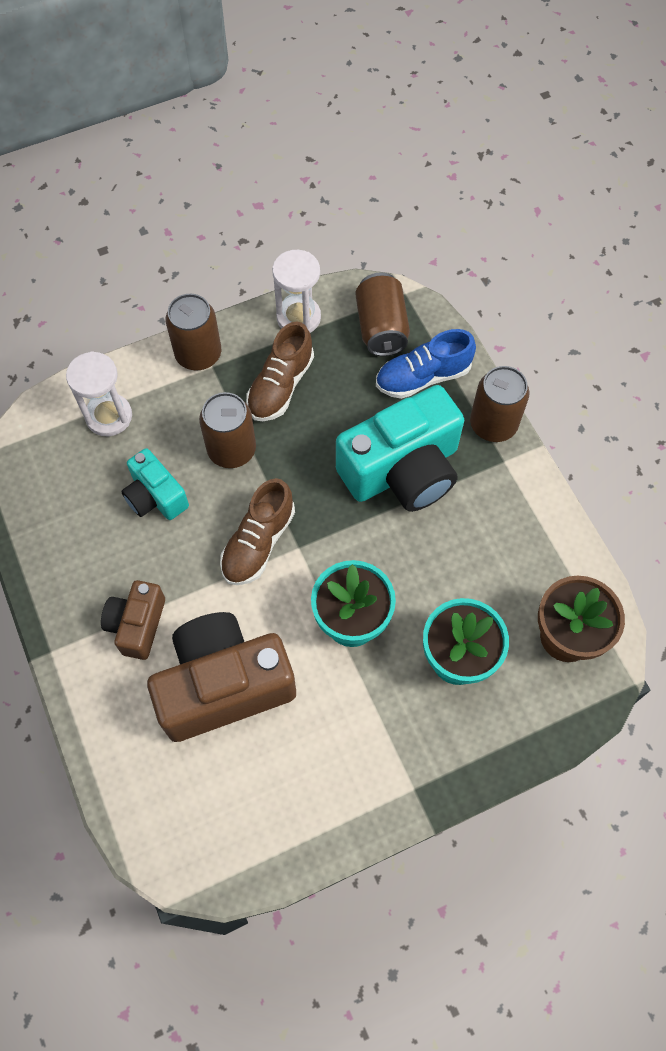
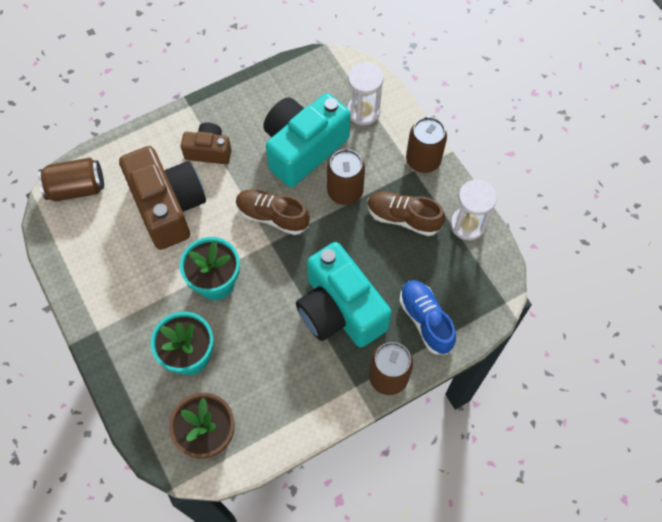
camera: 85 degrees right, 0 degrees up
turquoise camera [121,448,189,520] -> turquoise camera [263,93,350,187], size x1.87
brown can [355,272,410,356] -> brown can moved to [38,158,104,201]

